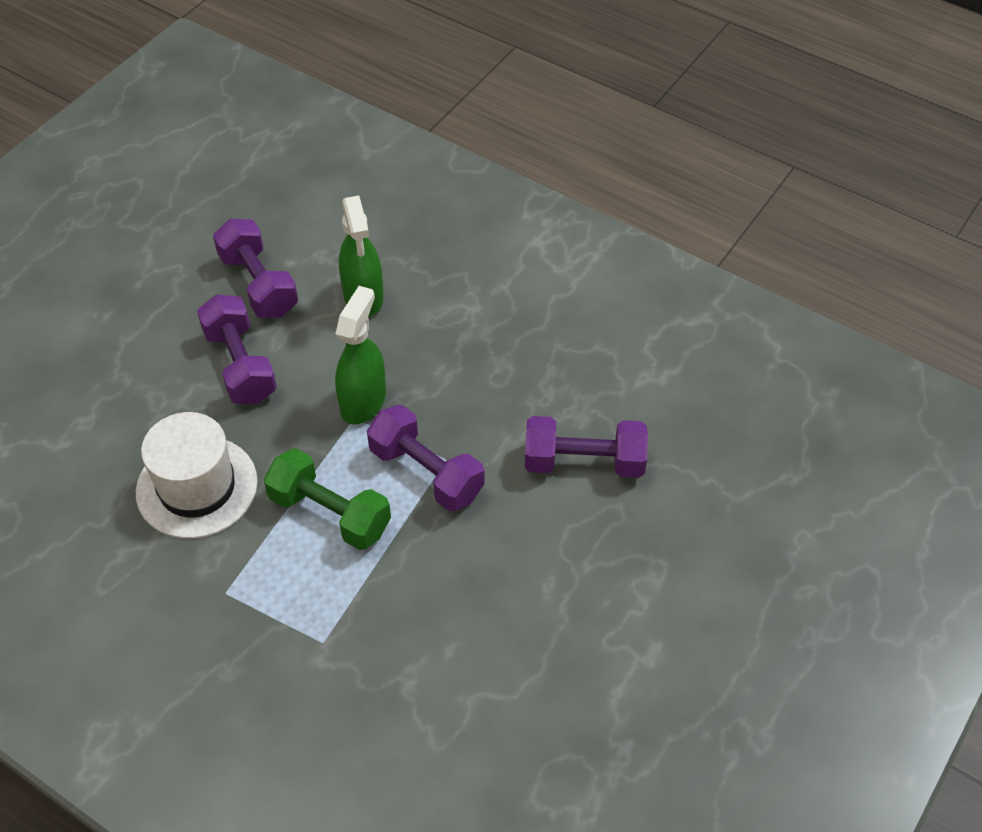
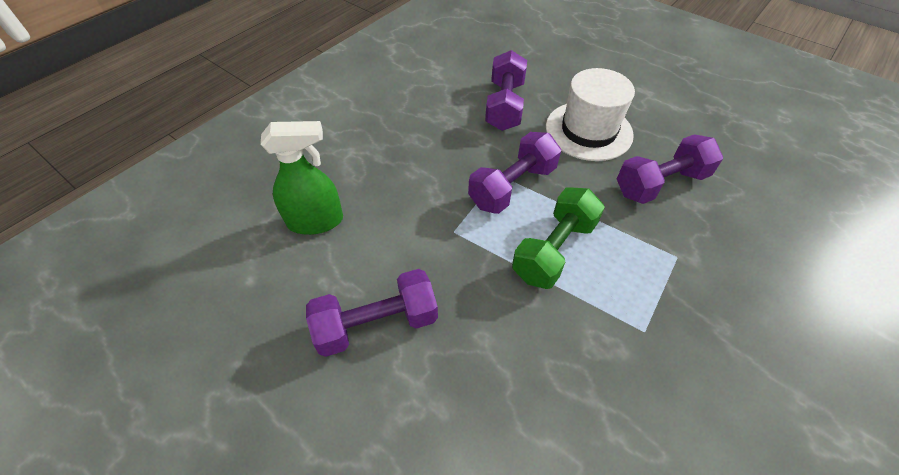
camera: 85 degrees left, 0 degrees up
white hat [136,412,258,539] -> white hat moved to [546,68,635,161]
purple dumbbell [213,219,298,318] -> purple dumbbell moved to [617,134,723,204]
green spray bottle [335,286,386,424] -> none

